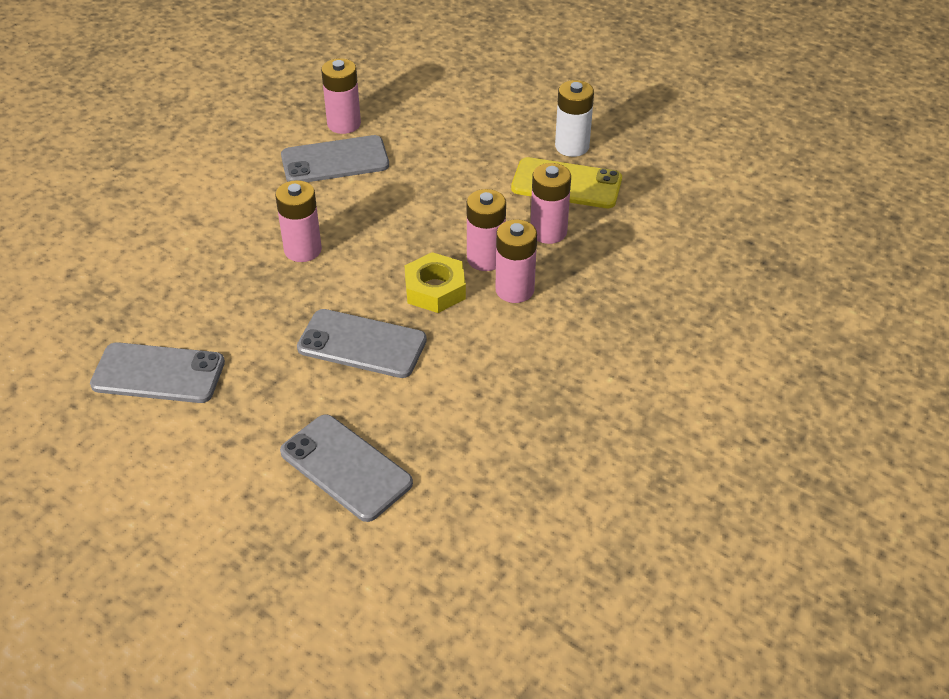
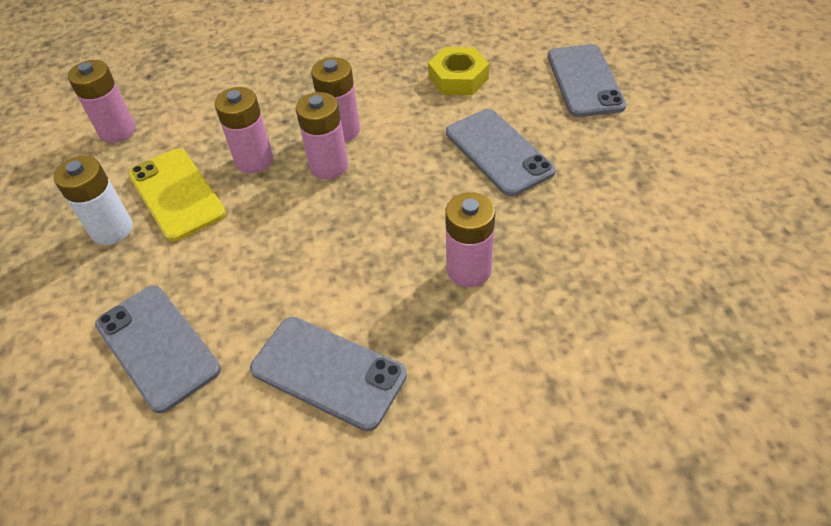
camera: 135 degrees left, 5 degrees up
grey phone [90,342,225,403] -> grey phone moved to [95,285,221,414]
pink battery [321,58,361,134] -> pink battery moved to [68,60,136,143]
yellow nut [404,252,466,313] -> yellow nut moved to [428,47,489,95]

